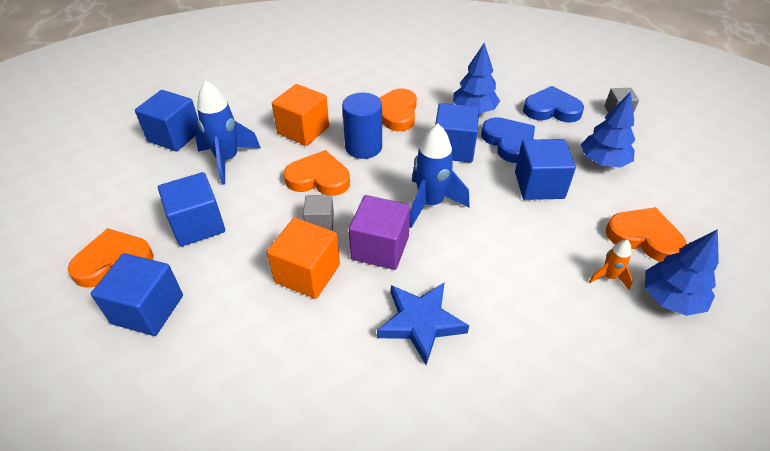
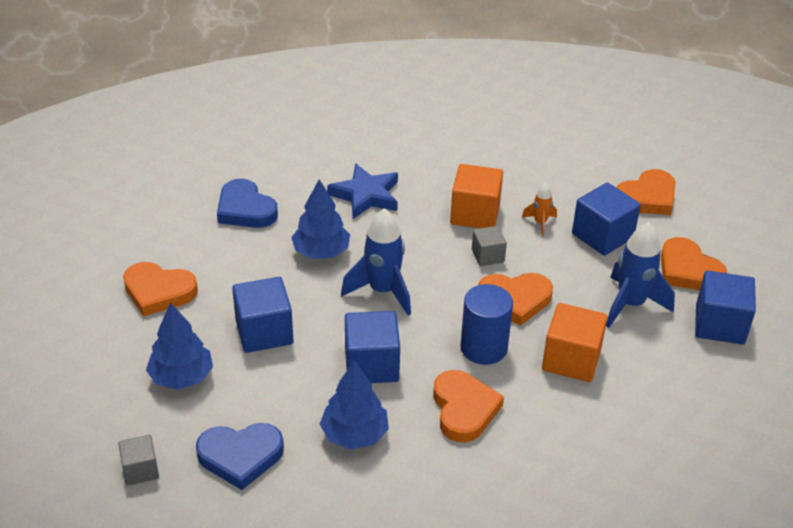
camera: 165 degrees right, 5 degrees down
blue cube [91,253,183,336] -> none
purple cube [349,195,410,270] -> none
blue heart [481,117,535,163] -> blue heart moved to [217,179,278,228]
orange rocket [589,240,633,290] -> orange rocket moved to [522,183,557,237]
blue tree [645,229,719,316] -> blue tree moved to [291,179,350,259]
none -> orange heart [661,237,727,291]

